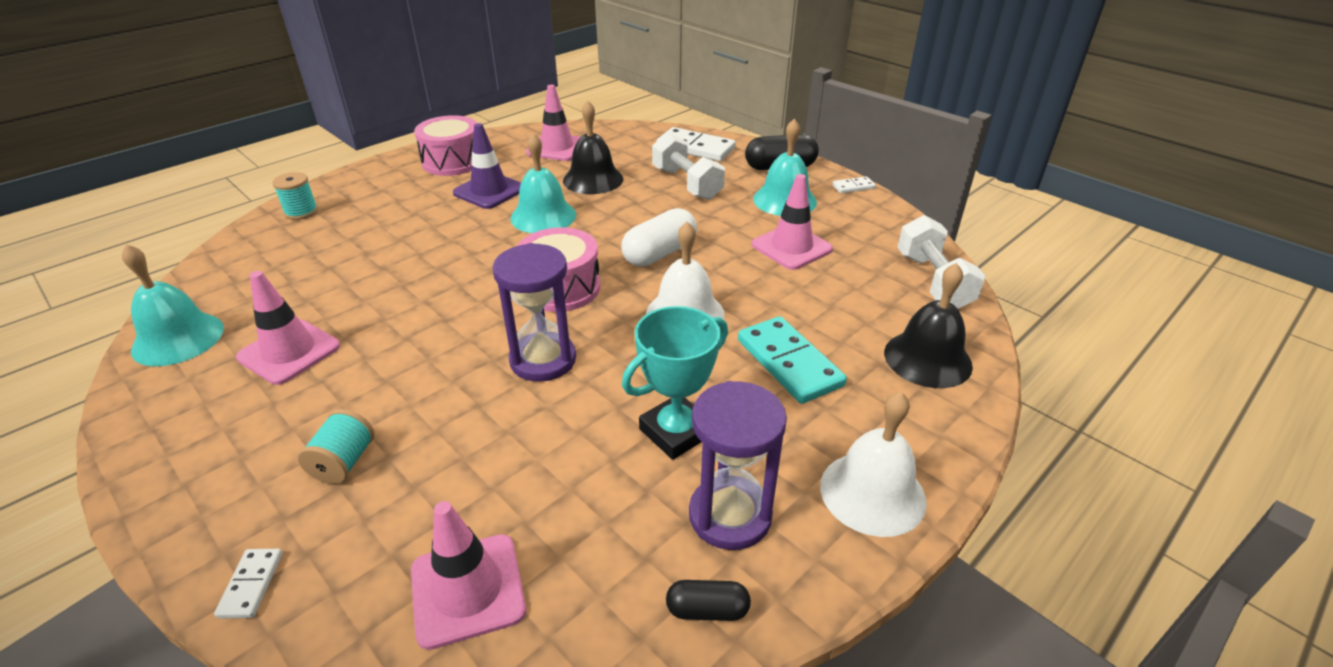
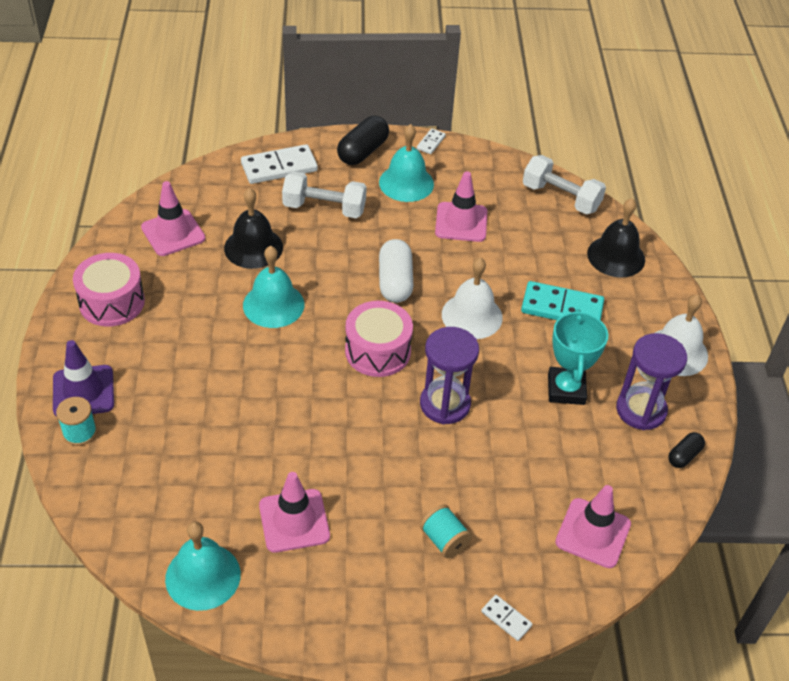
camera: 50 degrees left, 10 degrees up
purple traffic cone [453,123,521,209] -> purple traffic cone moved to [53,340,114,417]

